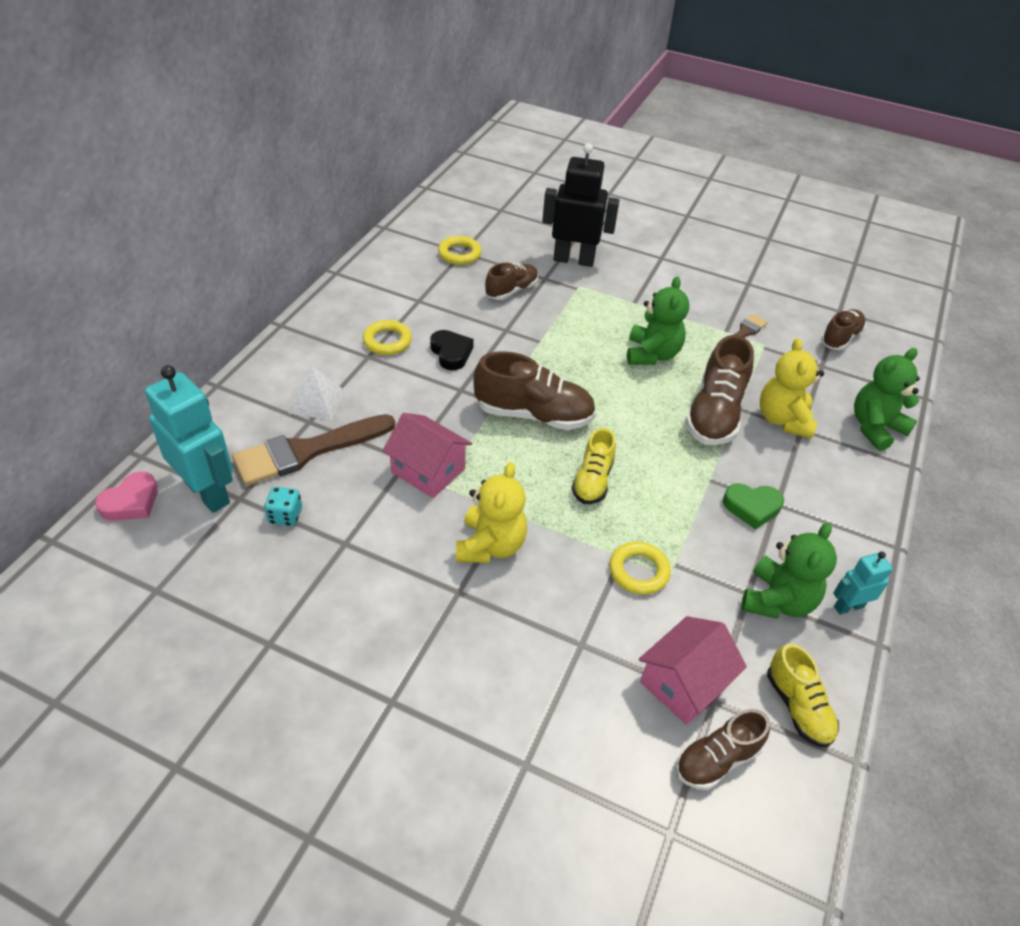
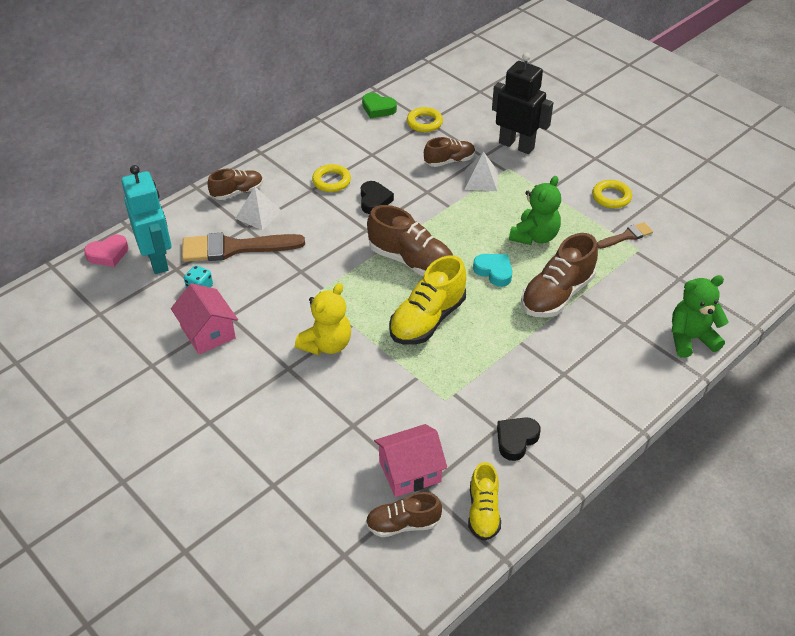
camera: 25 degrees right, 0 degrees up
pink house [383,413,472,498] -> pink house moved to [171,283,238,354]
yellow shoe [572,428,616,504] -> yellow shoe [389,255,466,345], size x1.63
yellow ring [609,542,671,595] -> yellow ring moved to [592,180,632,208]
green heart [723,483,784,529] -> green heart moved to [362,93,397,118]
green teddy bear [742,523,837,619] -> black heart [497,417,541,461]
yellow teddy bear [760,338,824,439] -> none
brown shoe [821,309,866,350] -> brown shoe moved to [207,169,263,200]
turquoise robot [833,552,893,615] -> none
none -> white pyramid [464,152,498,191]
none -> turquoise heart [473,254,512,287]

